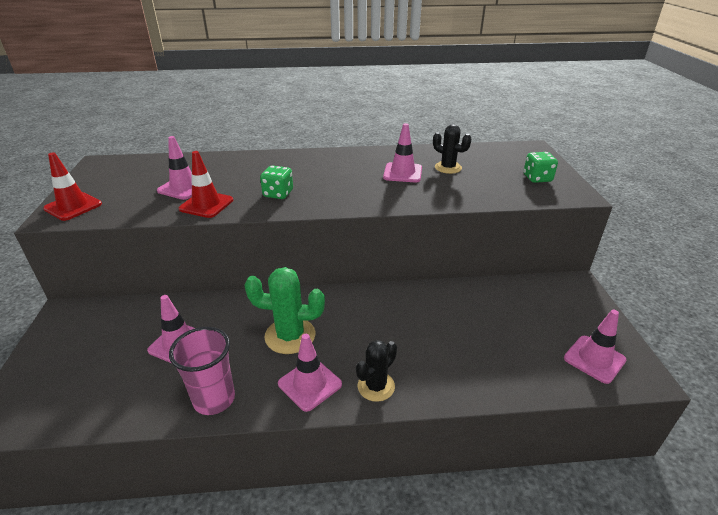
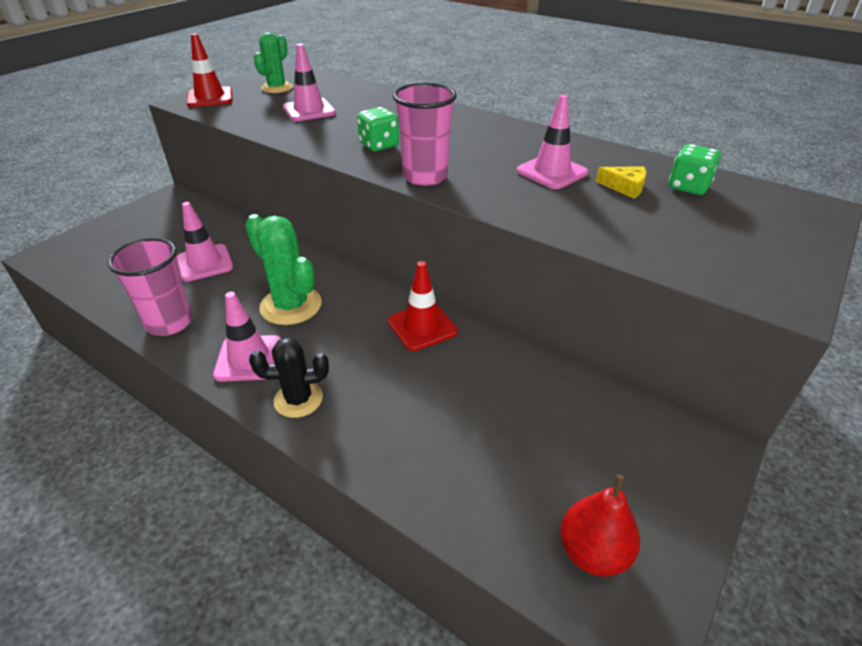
camera: 40 degrees right, 5 degrees up
red traffic cone [179,151,233,218] -> red traffic cone moved to [388,261,458,351]
black cactus [433,124,471,174] -> yellow cheese [596,166,647,199]
green dice [524,152,558,183] -> green dice moved to [669,144,721,195]
pink traffic cone [564,310,626,384] -> red pear [560,474,640,577]
none -> green cactus [254,33,293,93]
none -> pink cup [393,83,457,186]

